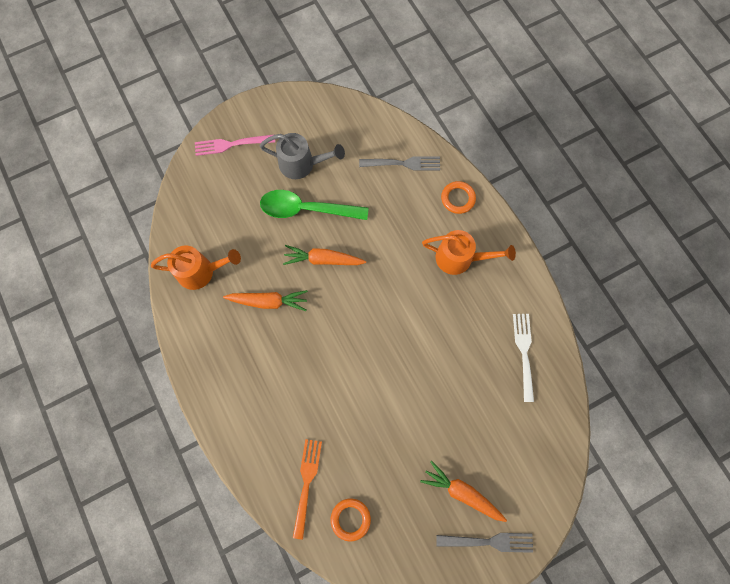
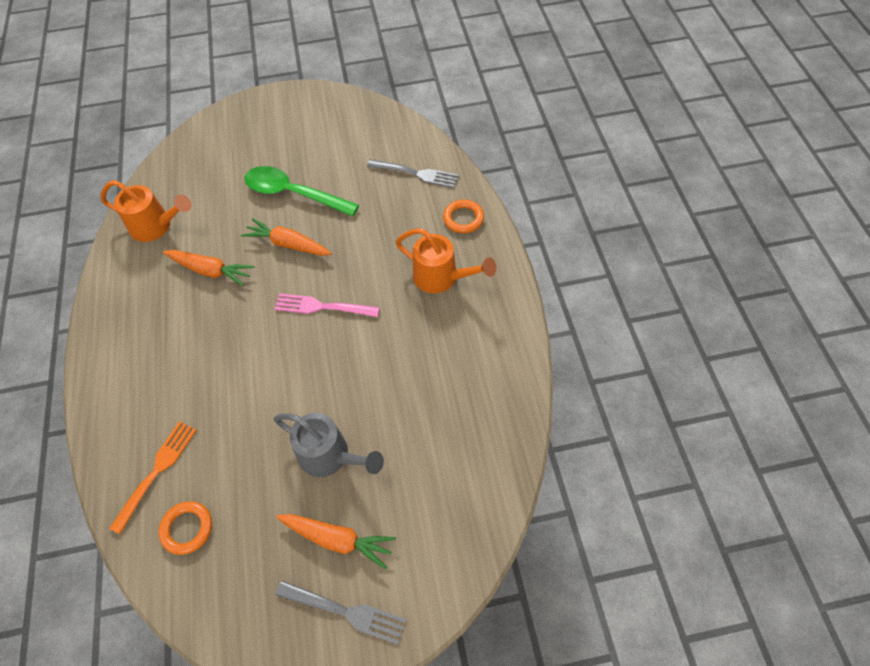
camera: 20 degrees right, 15 degrees down
pink fork [195,135,275,156] -> pink fork moved to [274,293,380,317]
grey watering can [260,133,345,179] -> grey watering can moved to [274,413,384,477]
orange carrot [420,461,507,522] -> orange carrot turned 150 degrees clockwise [276,514,396,569]
white fork [513,314,534,402] -> none

